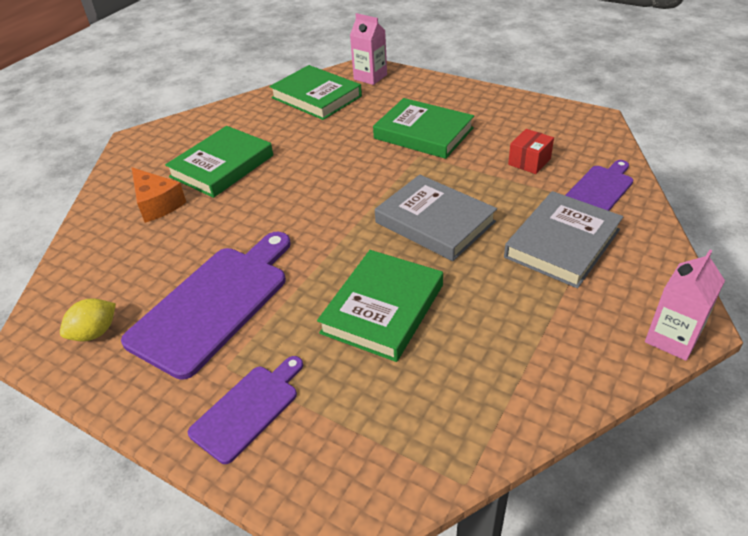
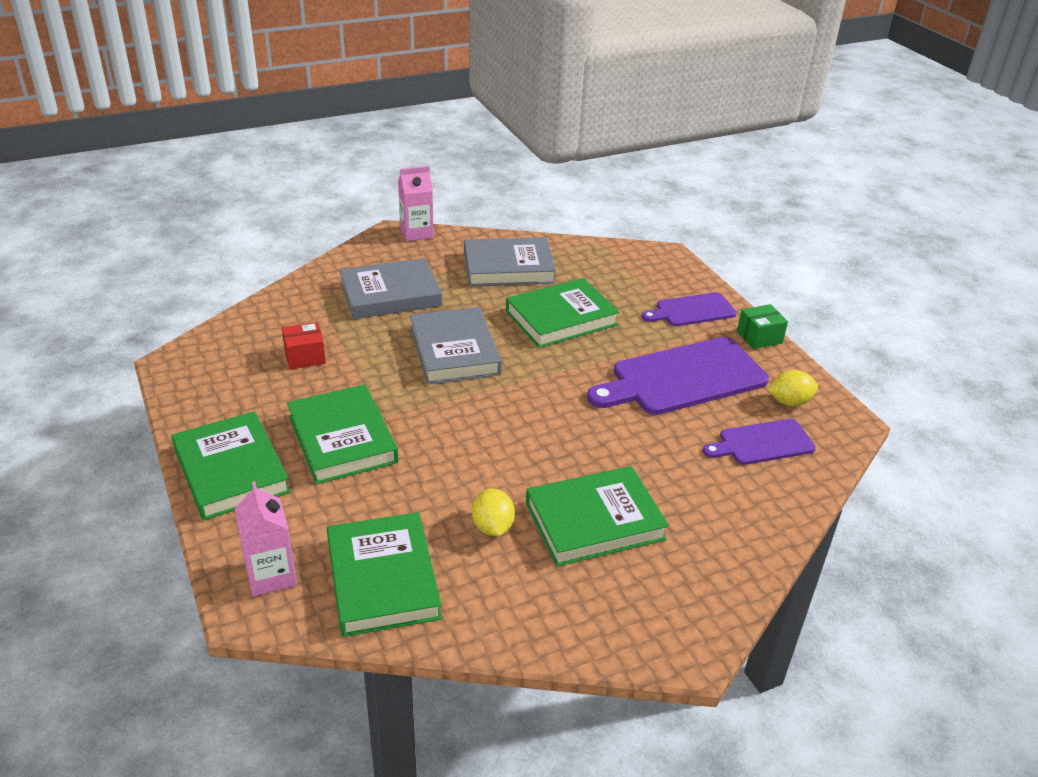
camera: 150 degrees left, 5 degrees down
orange cheese [132,167,186,223] -> none
purple cutting board [565,160,633,211] -> purple cutting board moved to [703,419,816,465]
none -> green book [172,411,291,520]
none -> grey book [464,237,556,286]
none -> yellow lemon [472,488,515,536]
none -> green box [737,304,788,349]

